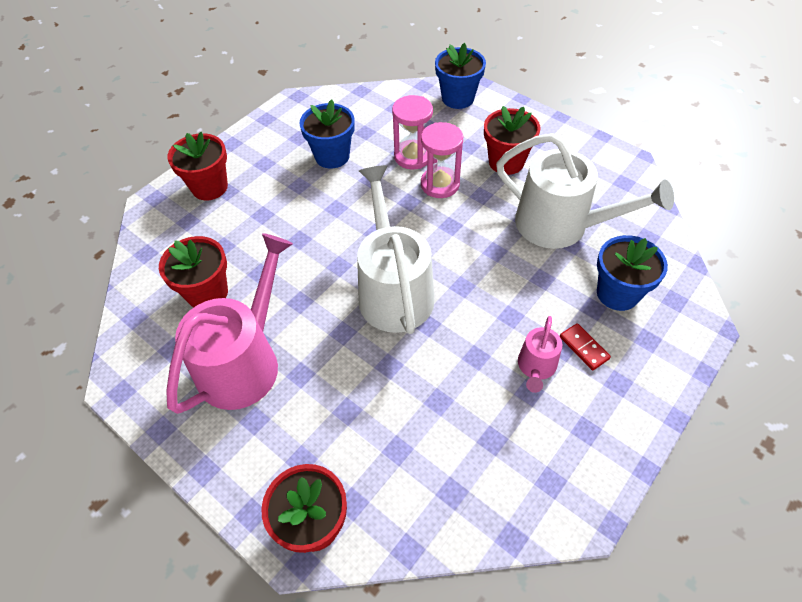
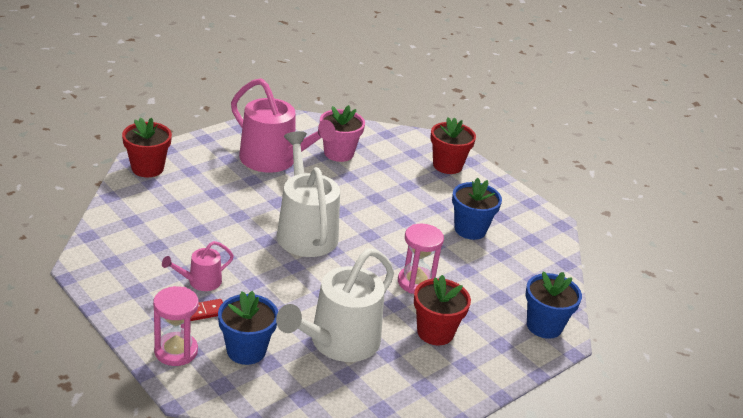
camera: 95 degrees right, 20 degrees down
red flower pot [159,236,228,308] -> pink flower pot [320,105,365,162]
white watering can [357,165,435,334] -> white watering can turned 105 degrees counterclockwise [277,131,340,257]
pink hourglass [392,95,433,170] -> pink hourglass moved to [153,286,199,366]
pink watering can [518,316,562,393] -> pink watering can turned 60 degrees counterclockwise [162,241,234,291]

